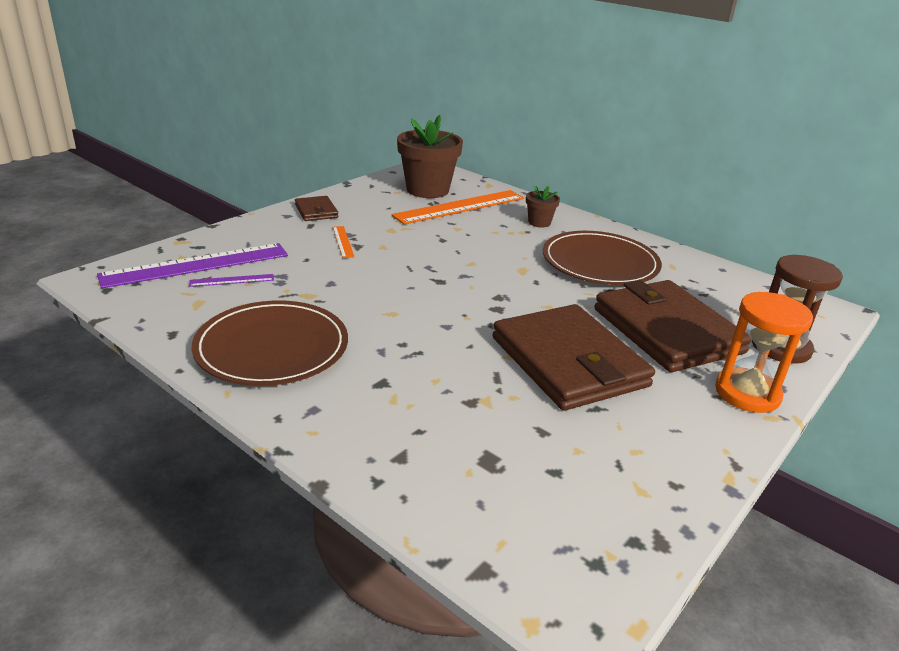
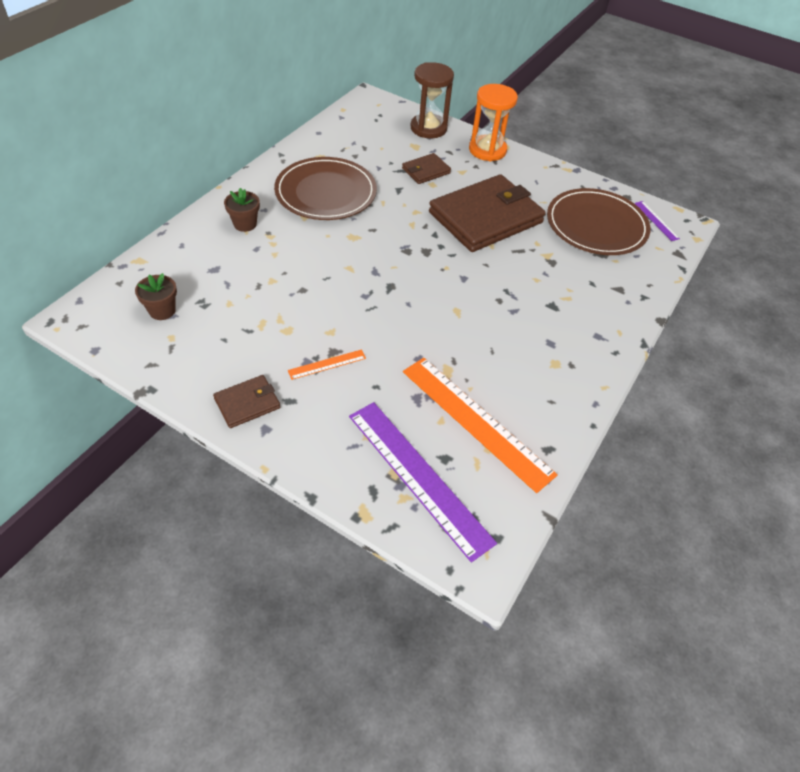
camera: 100 degrees left, 20 degrees up
purple ruler [189,274,274,287] -> purple ruler moved to [634,201,680,241]
brown plate [192,300,348,386] -> brown plate moved to [547,188,650,255]
orange ruler [392,190,524,224] -> orange ruler moved to [403,358,558,493]
brown flower pot [397,115,463,198] -> brown flower pot [135,273,177,320], size x0.49
brown wallet [594,280,752,372] -> brown wallet [402,153,451,184], size x0.45

